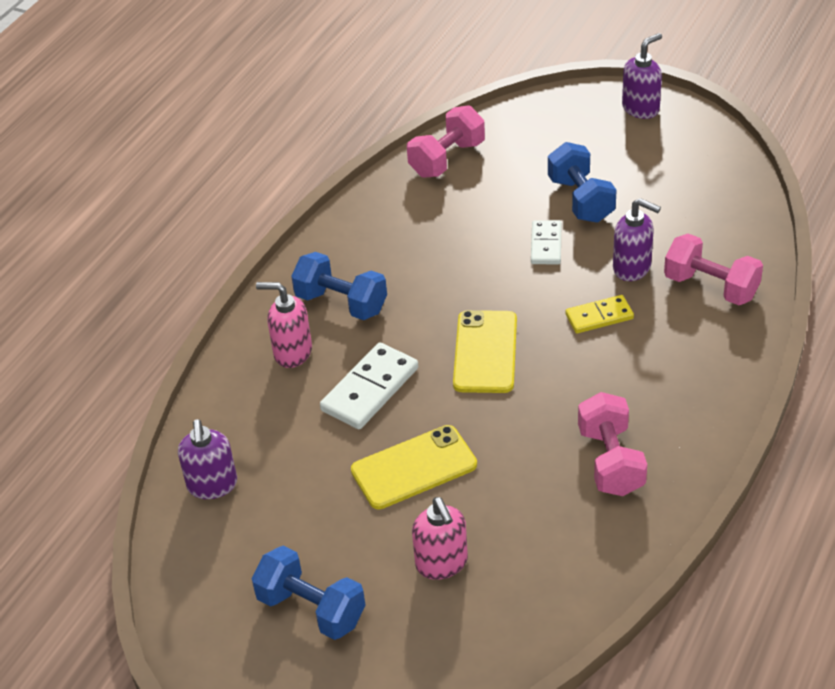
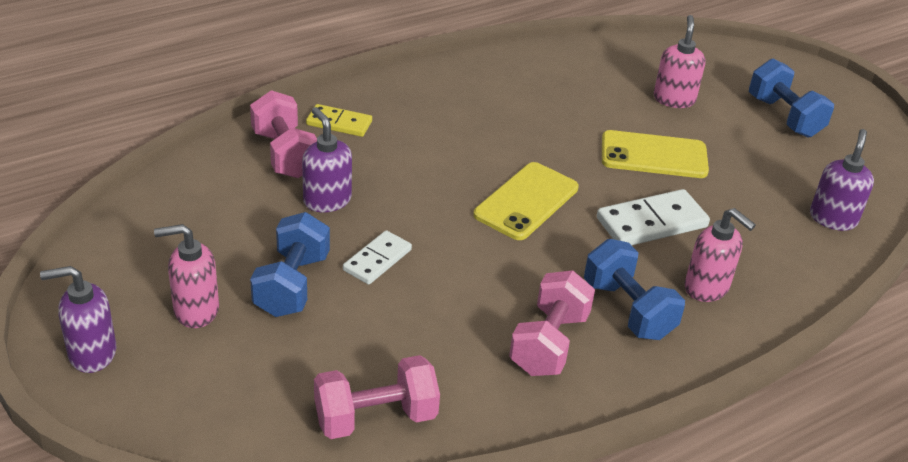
camera: 155 degrees left, 5 degrees down
yellow domino [565,295,634,333] -> yellow domino moved to [306,104,372,137]
pink dumbbell [578,392,647,496] -> pink dumbbell moved to [509,270,595,376]
none -> pink soap dispenser [154,224,219,328]

